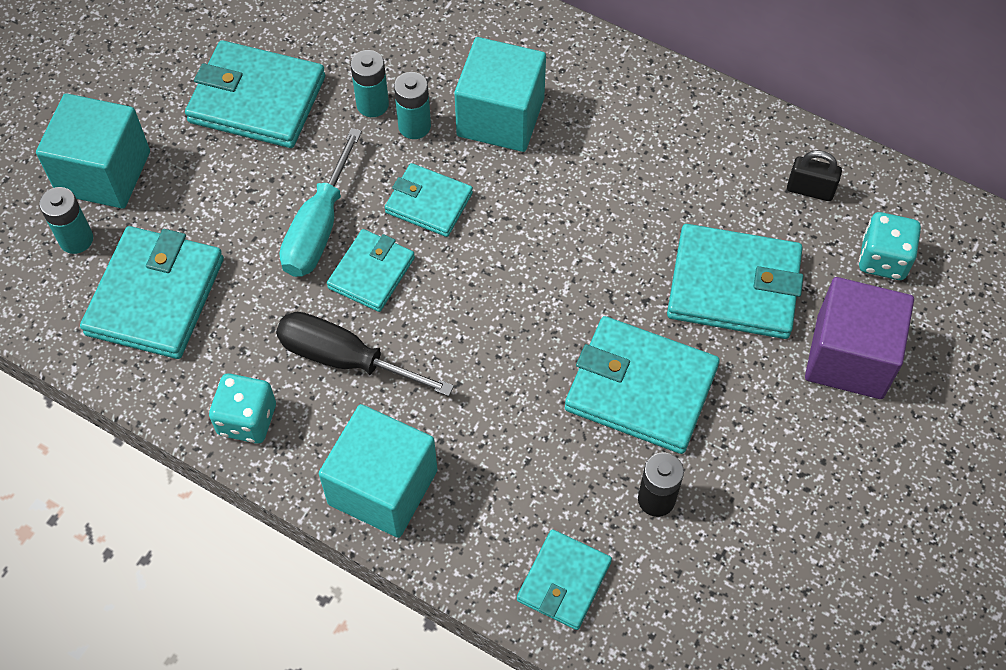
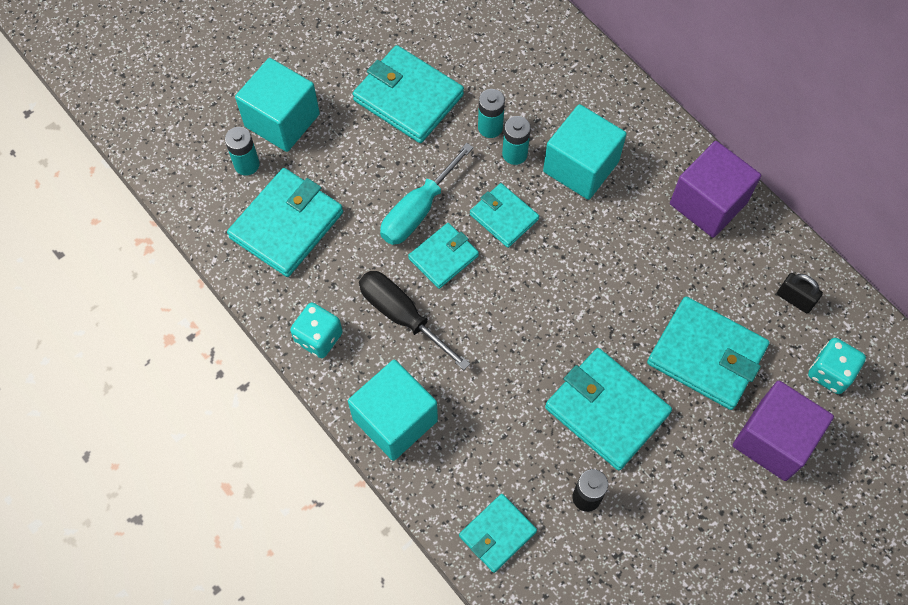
camera: 20 degrees right, 5 degrees up
none -> purple cube [670,141,761,238]

